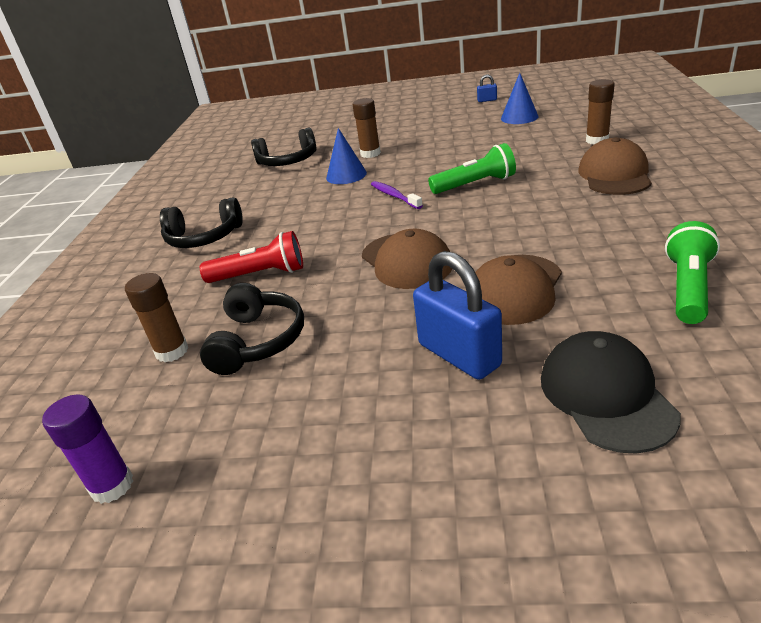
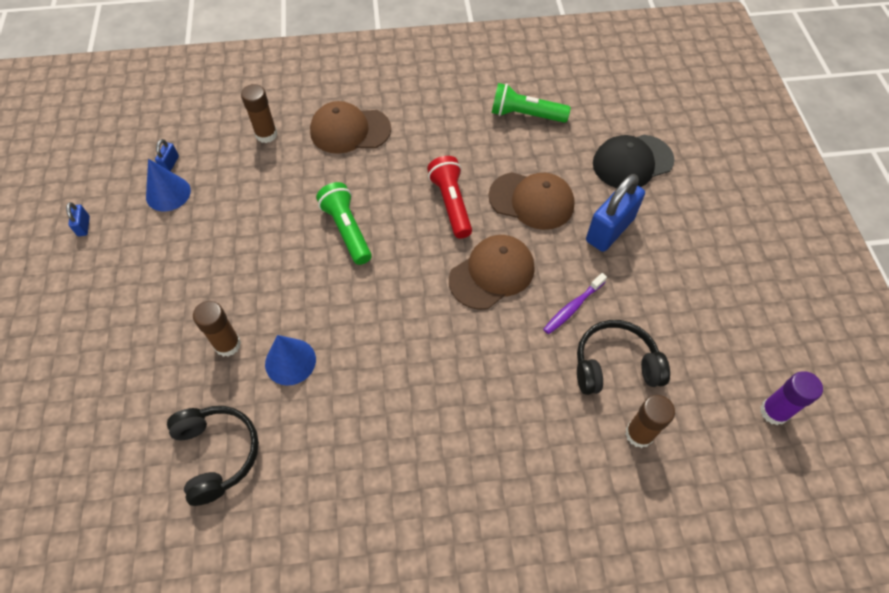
camera: 105 degrees left, 25 degrees up
black headphones [160,197,243,248] -> none
red flashlight [200,231,303,283] -> red flashlight moved to [427,156,472,238]
purple toothbrush [371,181,423,209] -> purple toothbrush moved to [543,273,607,334]
none -> blue padlock [155,139,179,171]

